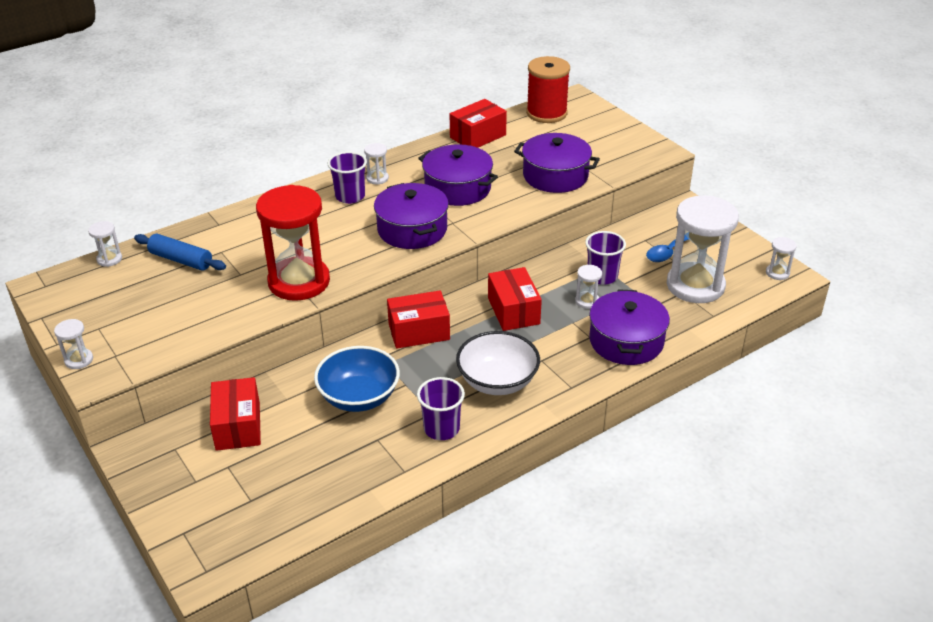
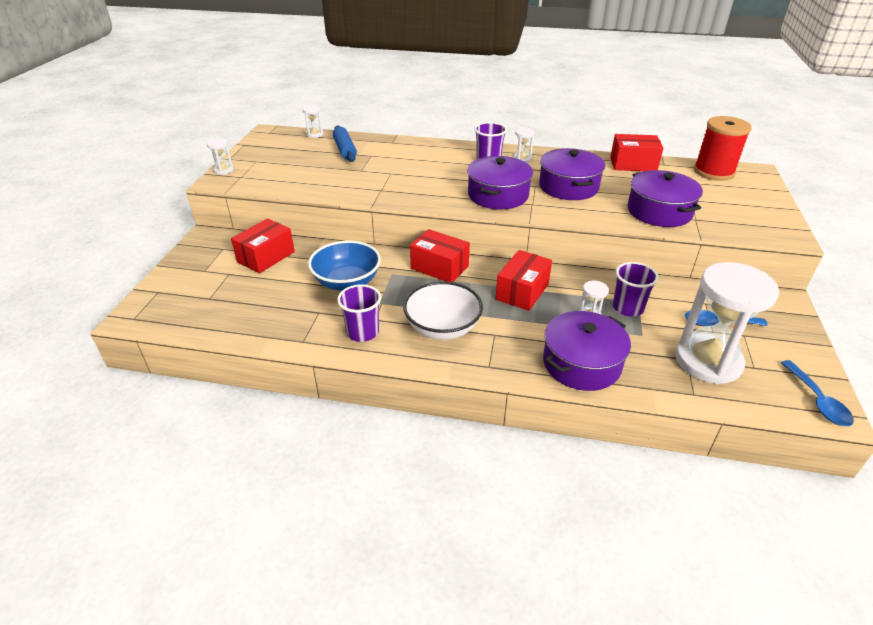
camera: 45 degrees right, 0 degrees up
red hourglass [256,185,330,301] -> none
white hourglass [766,237,797,280] -> blue spoon [781,360,854,427]

